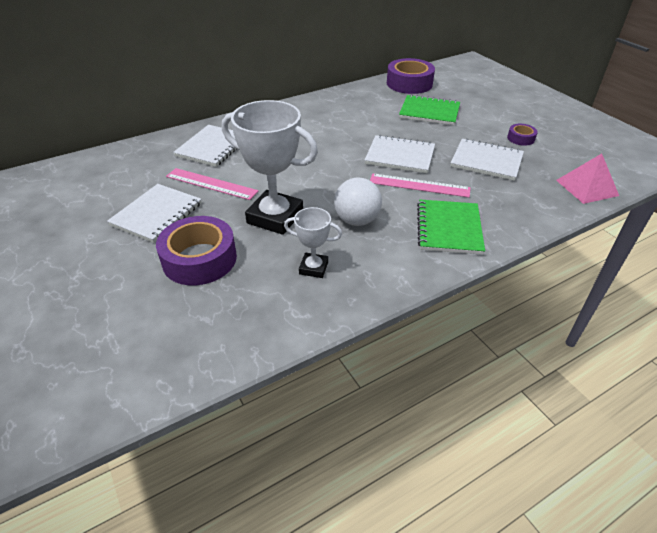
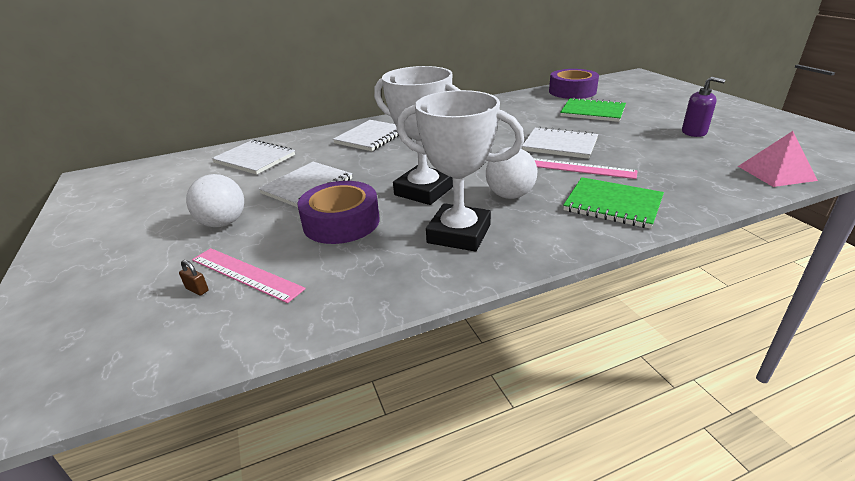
camera: 10 degrees right, 10 degrees down
pink ruler [166,168,259,200] -> pink ruler moved to [192,248,306,303]
white trophy [284,207,342,278] -> white trophy [396,90,524,252], size x1.94
green notebook [417,200,485,255] -> green notebook turned 75 degrees counterclockwise [563,177,664,229]
white notebook [450,138,524,181] -> white notebook moved to [212,140,295,175]
purple tape [507,124,538,146] -> purple soap dispenser [682,76,726,137]
none -> brown padlock [179,260,209,295]
none -> white ball [186,174,244,227]

